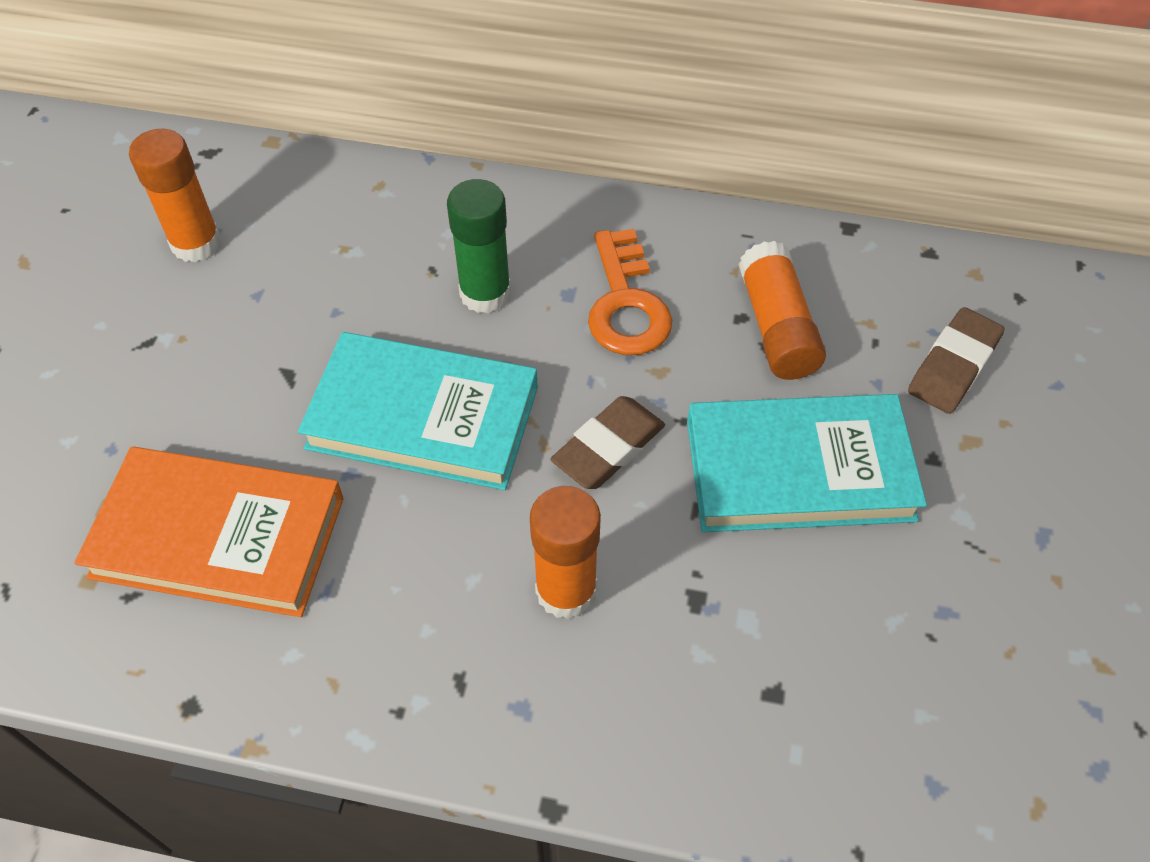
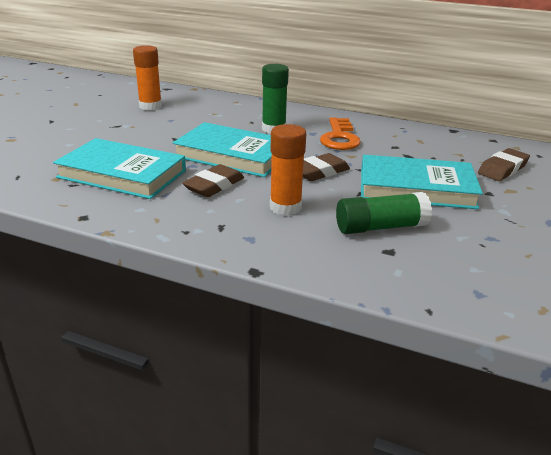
camera: 10 degrees right, 25 degrees down
orange book [74,447,344,617] -> turquoise book [53,138,186,199]
orange glue stick [738,241,826,380] -> none
none -> brown eraser [182,164,244,197]
none -> green glue stick [336,192,432,234]

